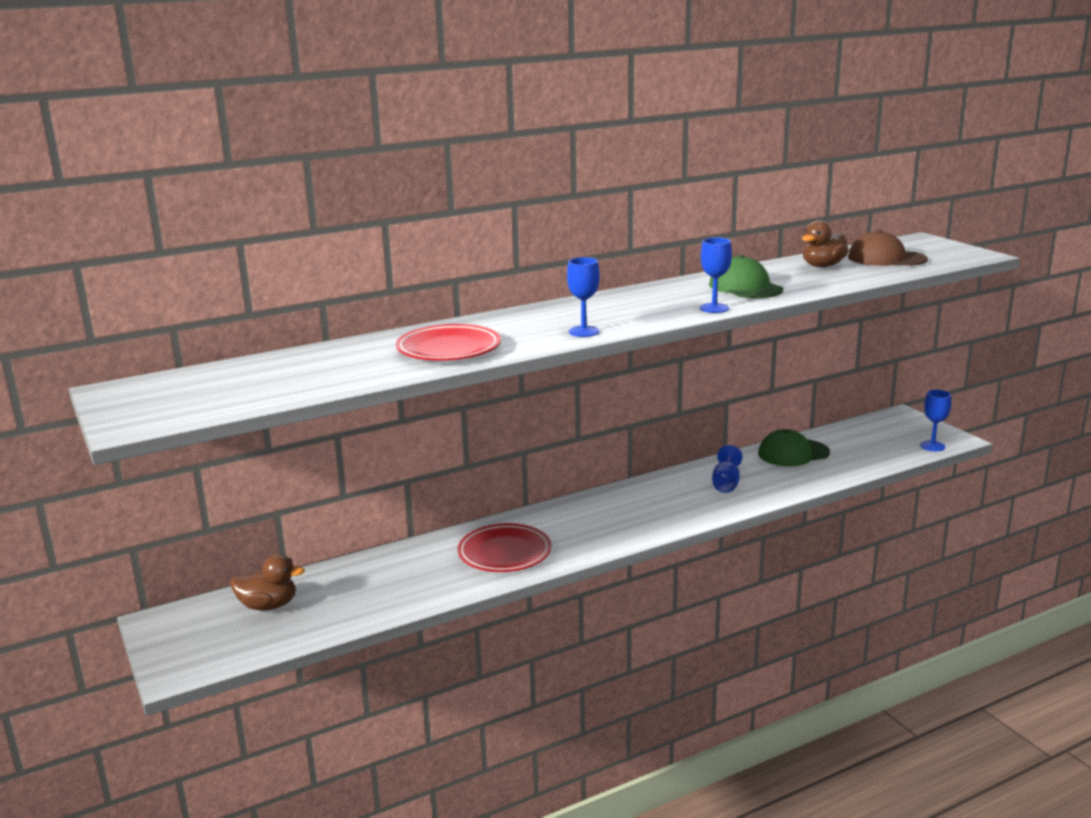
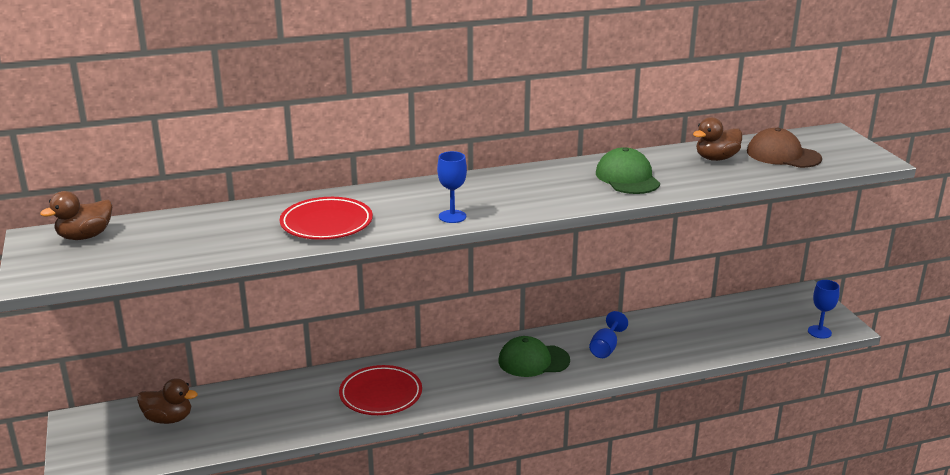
camera: 10 degrees right, 5 degrees up
blue goblet [700,237,732,313] -> none
green cap [758,429,830,466] -> green cap moved to [498,336,570,377]
none -> brown duck [40,191,112,240]

